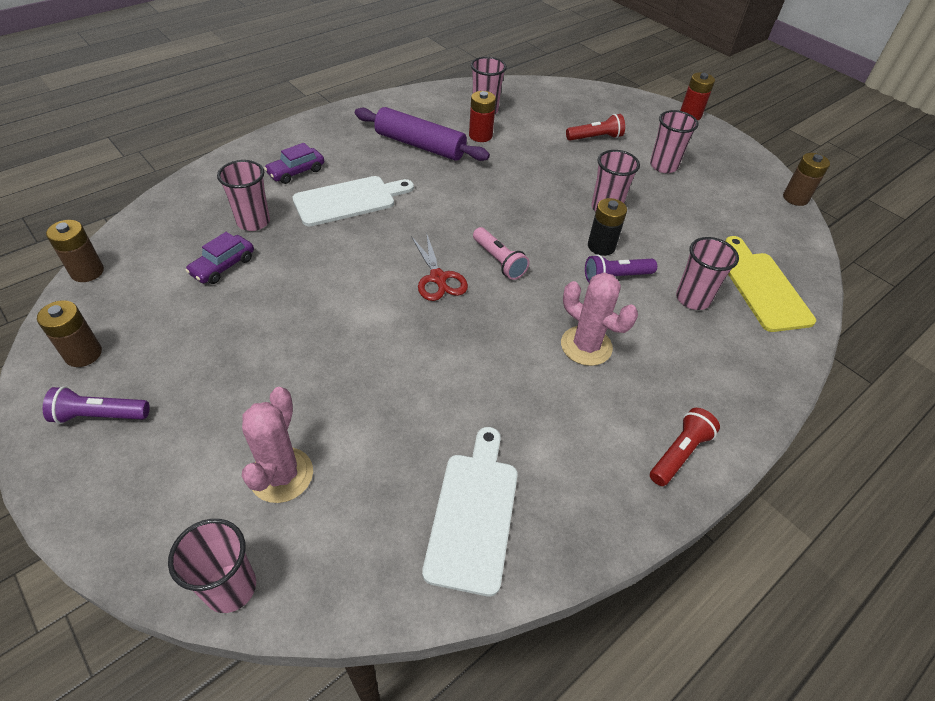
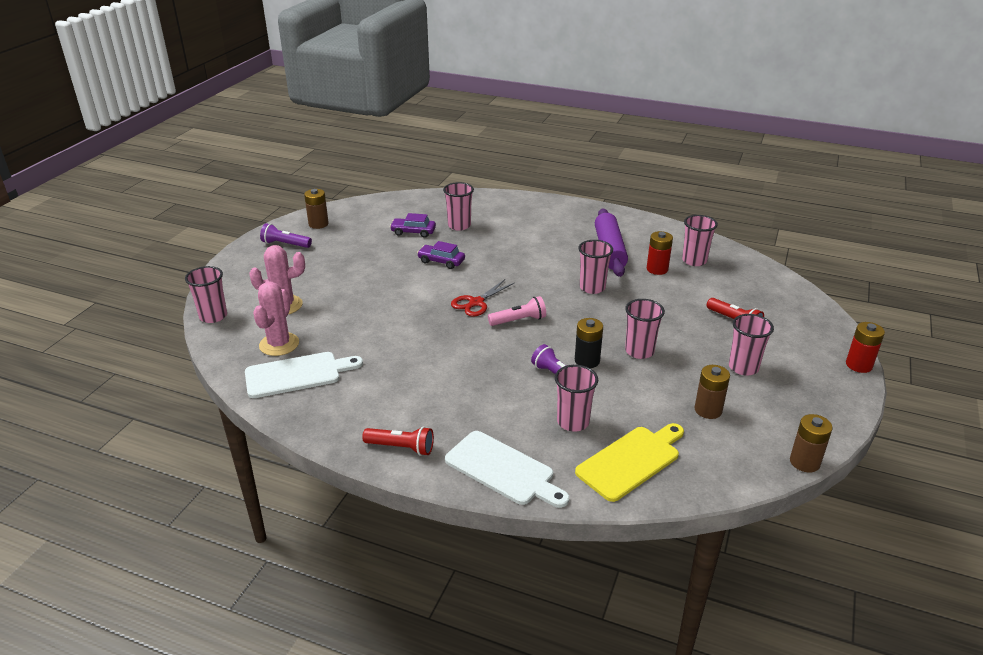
camera: 65 degrees right, 15 degrees down
purple flashlight [43,386,150,424] -> purple flashlight turned 45 degrees counterclockwise [260,223,312,248]
brown battery [46,220,104,282] -> brown battery moved to [695,365,730,419]
purple car [264,143,324,184] -> purple car moved to [417,241,465,269]
white cutting board [292,176,414,227] -> white cutting board moved to [445,431,569,508]
pink flashlight [473,227,529,280] -> pink flashlight turned 135 degrees counterclockwise [488,296,546,326]
pink cactus [561,272,638,366] -> pink cactus moved to [253,282,299,356]
none -> pink cup [578,240,613,294]

